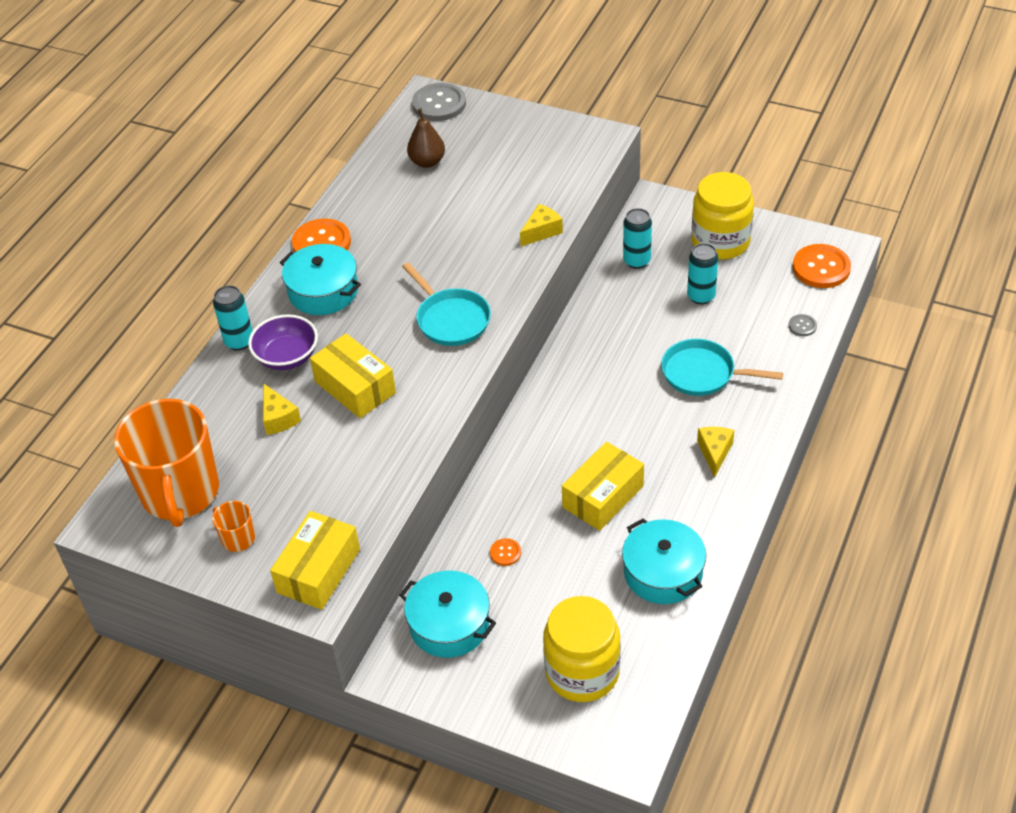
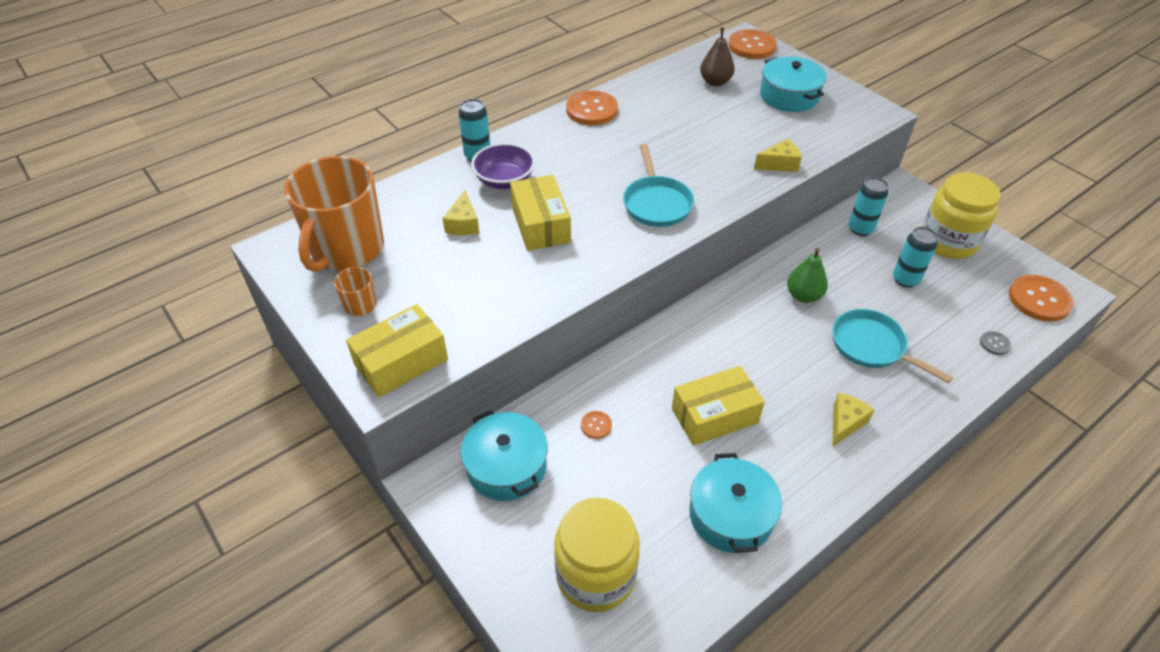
camera: 25 degrees right, 0 degrees up
turquoise pot [280,244,361,315] -> turquoise pot moved to [760,57,827,112]
grey button [412,83,466,121] -> orange button [728,29,777,59]
none -> green pear [787,248,828,303]

